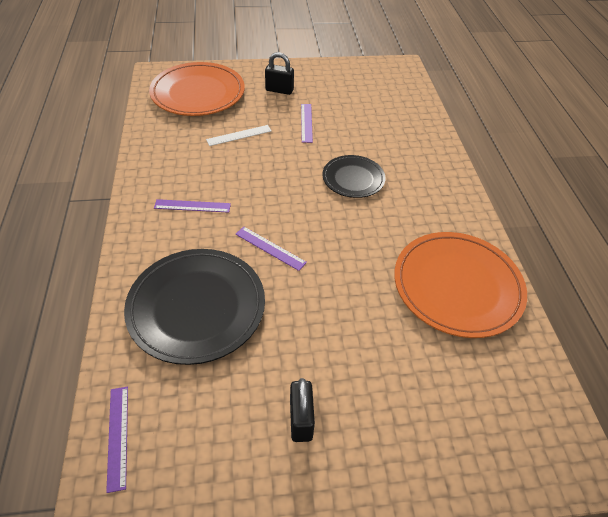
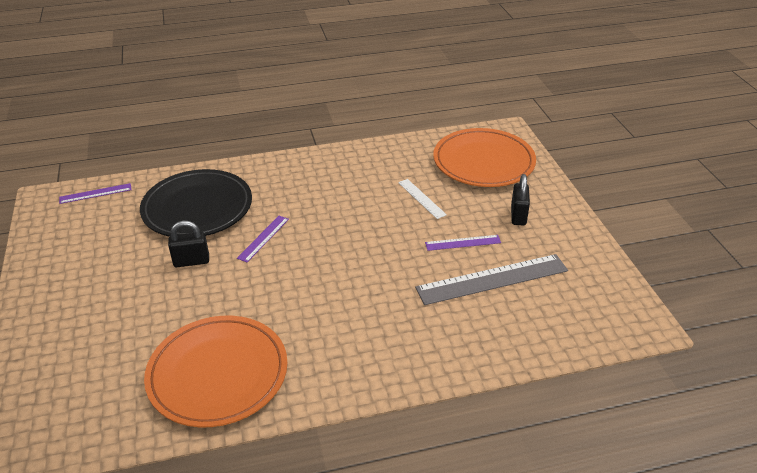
camera: 85 degrees right, 10 degrees down
purple ruler [154,199,231,213] -> none
black padlock [290,378,315,442] -> black padlock moved to [168,221,209,267]
black plate [322,155,385,198] -> none
none -> grey ruler [415,254,568,305]

